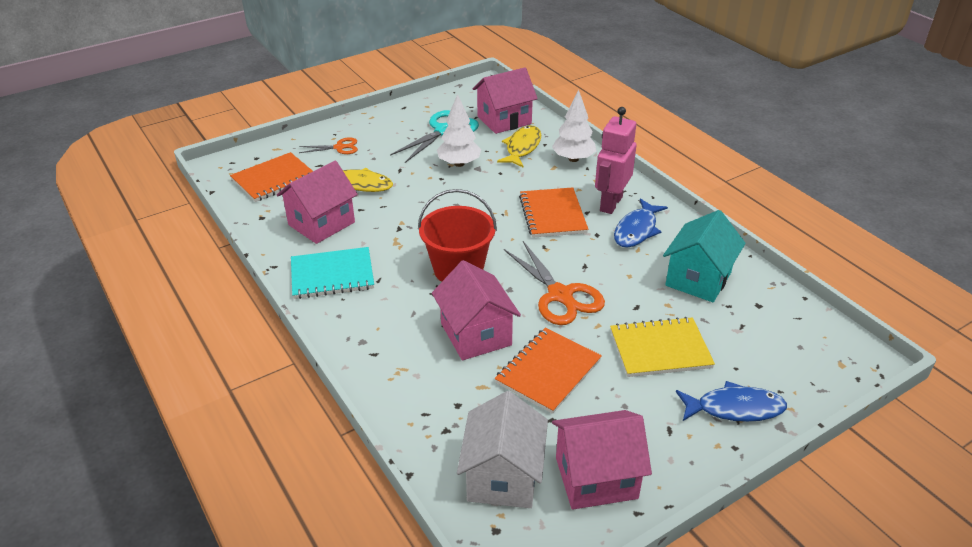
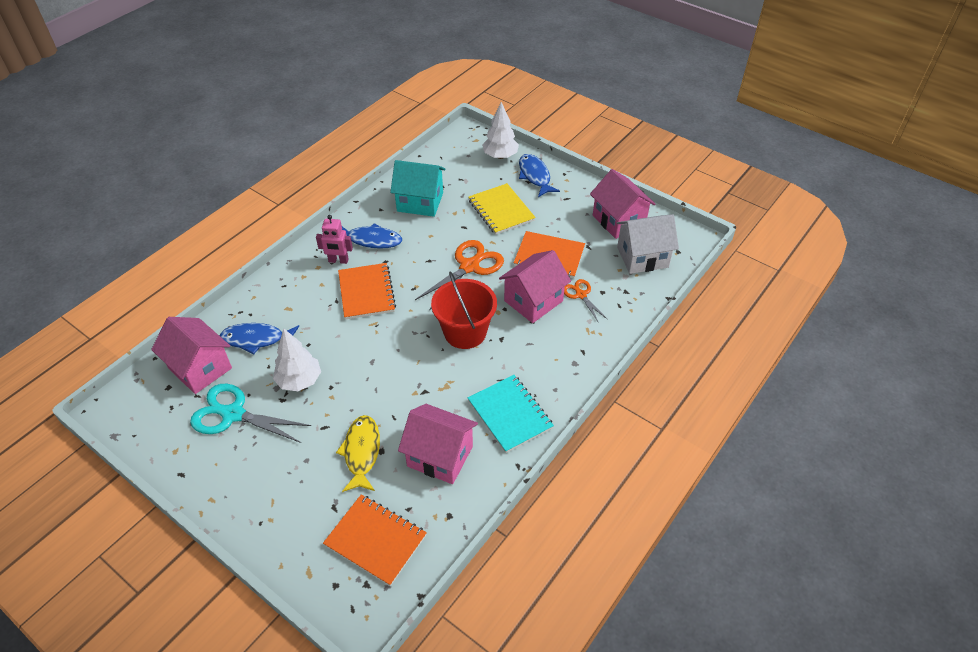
camera: 110 degrees left, 10 degrees up
orange scissors [299,138,358,154] -> orange scissors moved to [564,279,607,323]
yellow fish [497,126,541,167] -> blue fish [219,323,299,354]
orange notebook [519,187,588,238] -> orange notebook turned 75 degrees counterclockwise [338,263,396,320]
white tree [552,90,596,162] -> white tree moved to [482,102,519,159]
pink robot [595,107,636,214] -> pink robot [316,215,353,264], size x0.64

